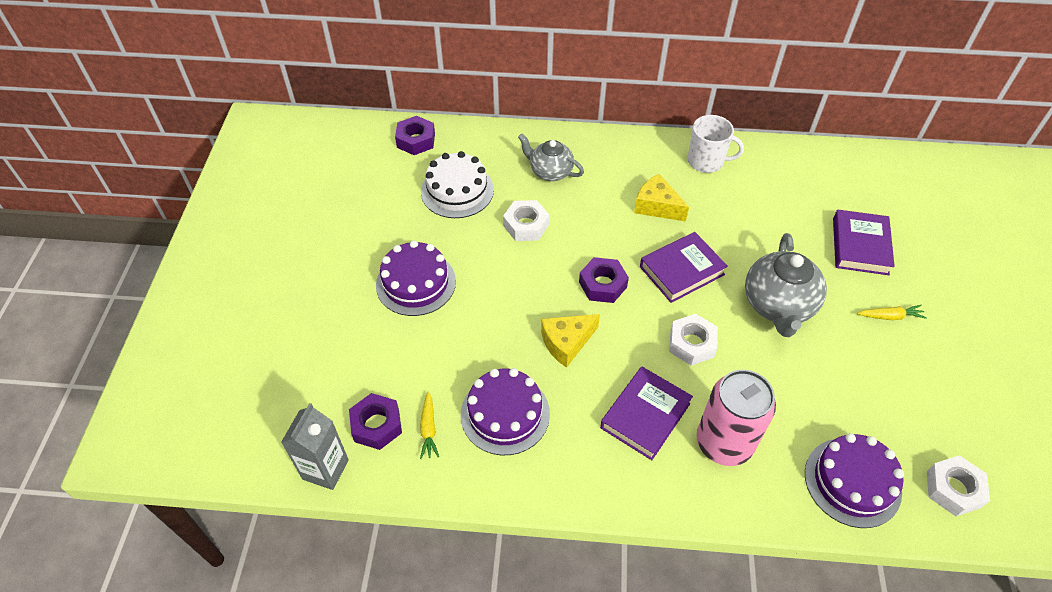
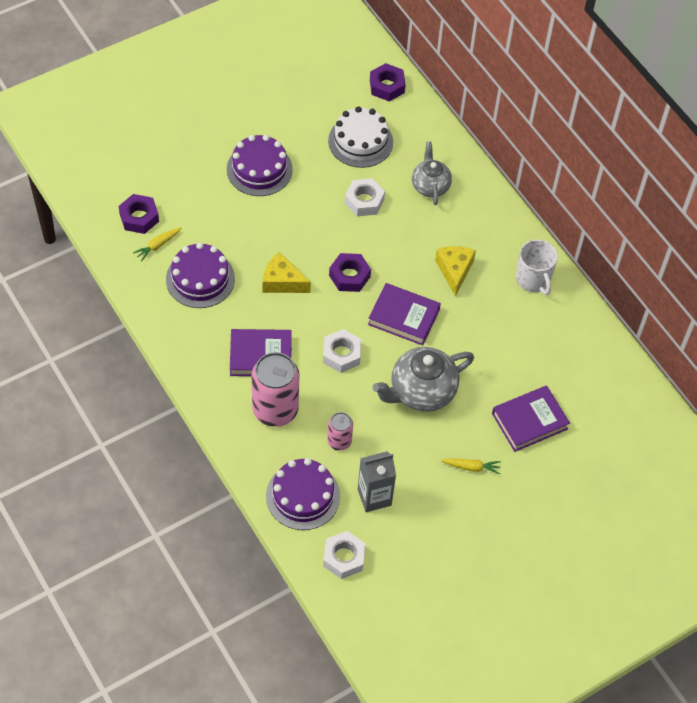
camera: 50 degrees right, 5 degrees up
grey carton [281,403,349,490] -> grey carton moved to [358,451,396,512]
yellow carrot [857,305,927,320] -> yellow carrot turned 45 degrees counterclockwise [441,458,501,474]
none -> pink can [327,412,353,451]

